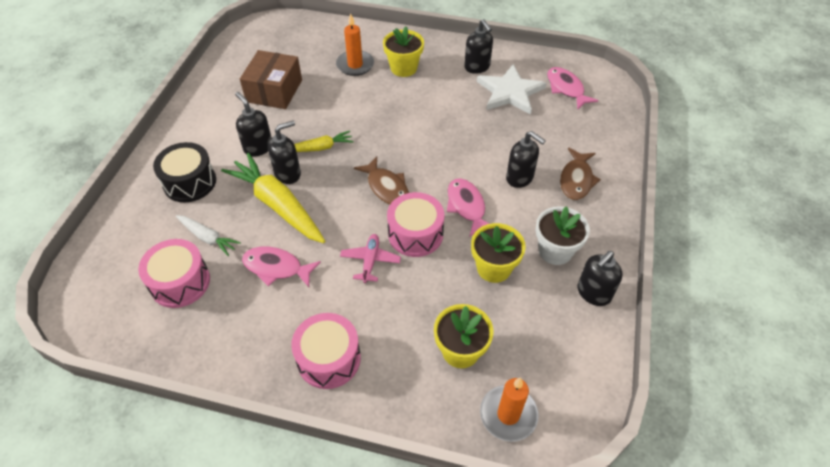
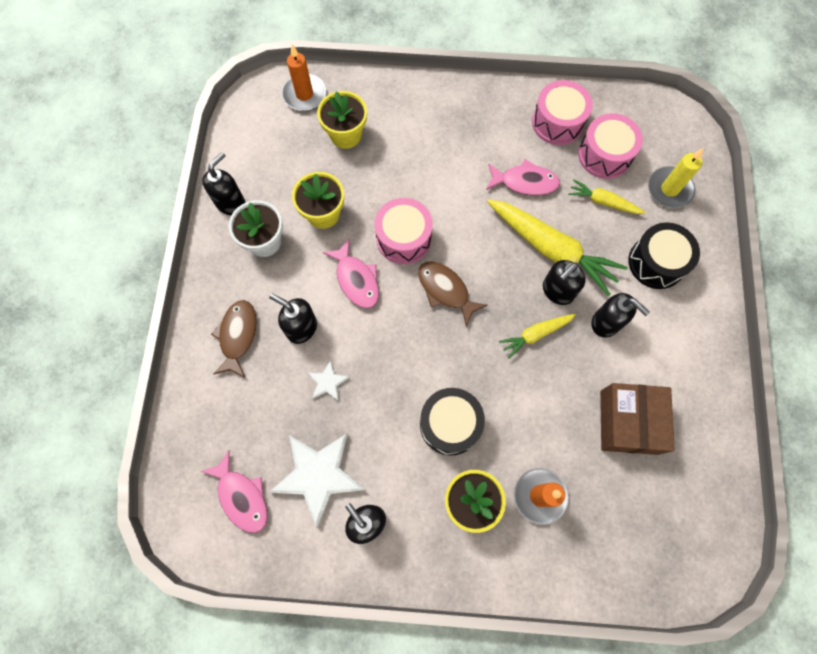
camera: 170 degrees right, 20 degrees up
white carrot [176,215,241,256] -> yellow carrot [568,179,646,214]
pink drum [291,313,361,389] -> pink drum moved to [532,80,593,145]
pink plane [340,234,401,283] -> none
none -> white star [308,360,350,401]
none -> black drum [420,388,485,456]
none -> yellow candle [648,148,703,208]

